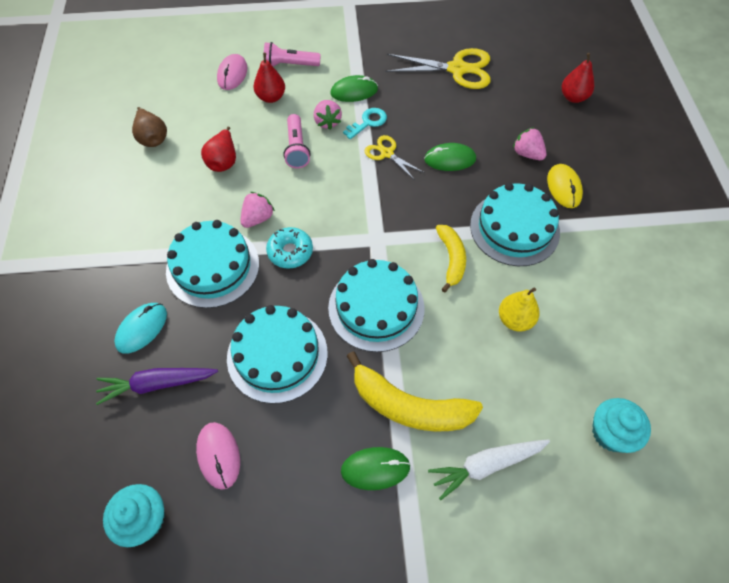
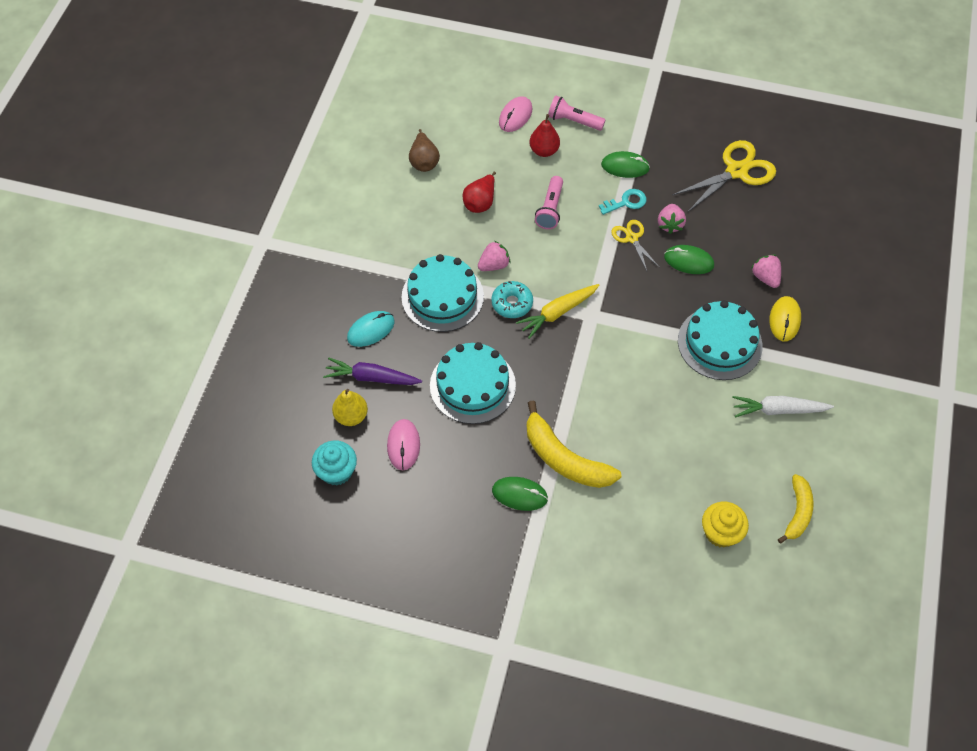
camera: 20 degrees right, 0 degrees up
pink strawberry [314,100,342,130] -> pink strawberry moved to [658,204,686,234]
turquoise cake [328,259,425,352] -> none
yellow scissors [386,48,491,89] -> yellow scissors turned 60 degrees counterclockwise [672,140,776,212]
white carrot [428,439,550,500] -> white carrot moved to [732,396,834,417]
yellow banana [436,225,466,293] -> yellow banana moved to [778,474,814,543]
yellow pear [499,287,539,332] -> yellow pear moved to [332,389,368,426]
red pear [562,53,594,103] -> none
turquoise cupcake [592,398,651,453] -> yellow cupcake [702,502,749,547]
none -> yellow carrot [516,284,599,339]

